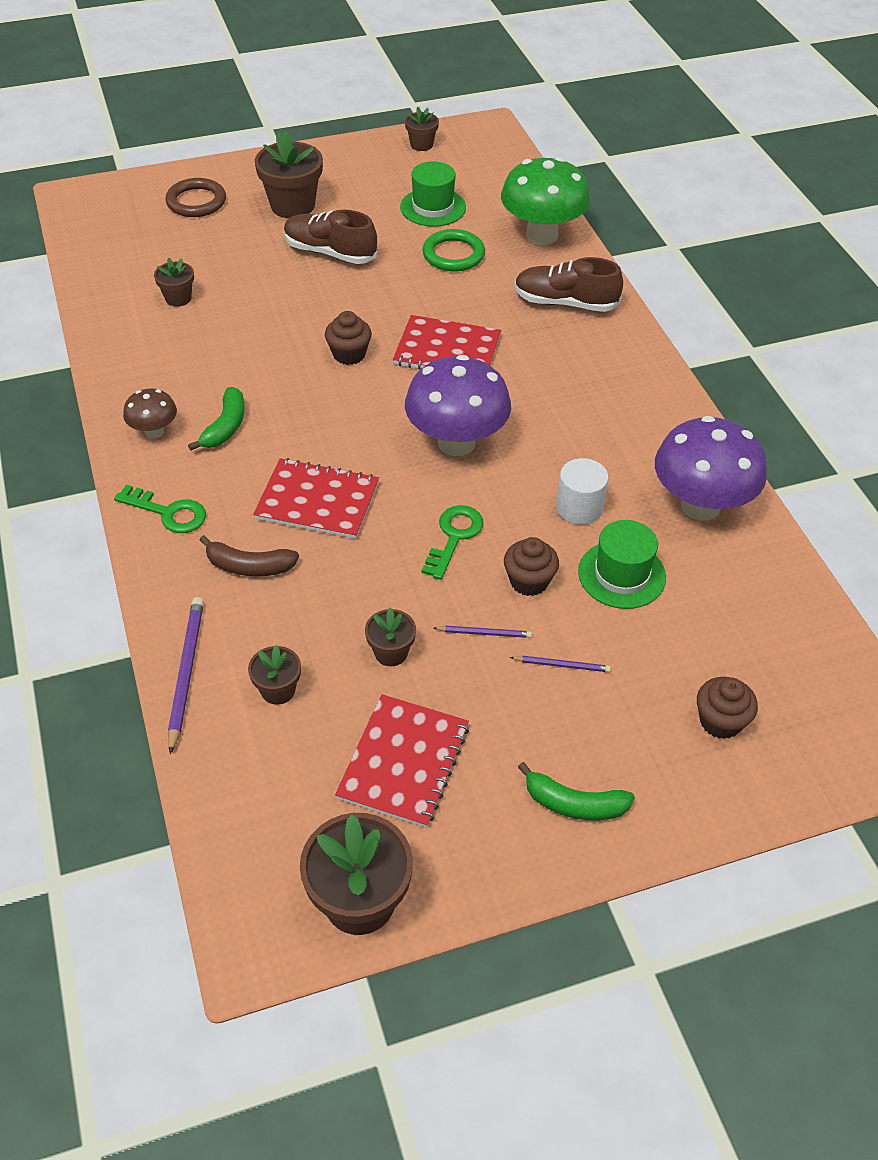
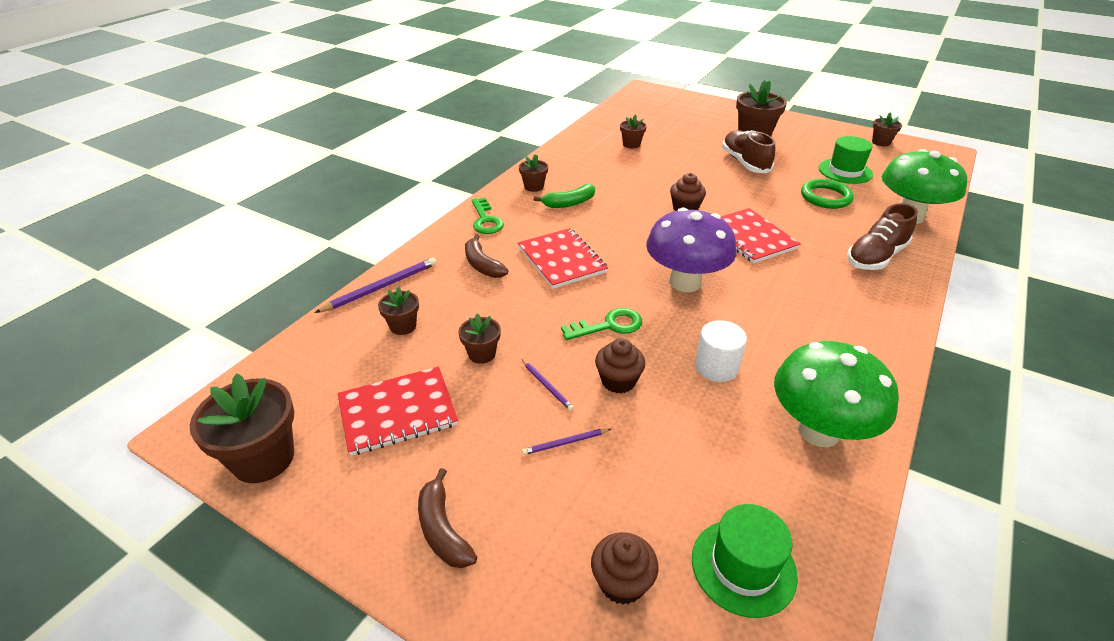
camera: 50 degrees right, 10 degrees down
brown mushroom [123,388,177,439] -> brown flower pot [519,154,548,192]
brown ring [165,178,226,217] -> none
purple pencil [510,656,611,672] -> purple pencil turned 105 degrees clockwise [522,429,611,455]
brown shoe [515,257,623,312] -> brown shoe turned 105 degrees counterclockwise [847,203,918,270]
green banana [518,762,635,821] -> brown banana [418,468,477,568]
green hat [578,520,666,609] -> green hat moved to [692,504,798,618]
purple mushroom [655,416,767,521] -> green mushroom [774,341,899,447]

